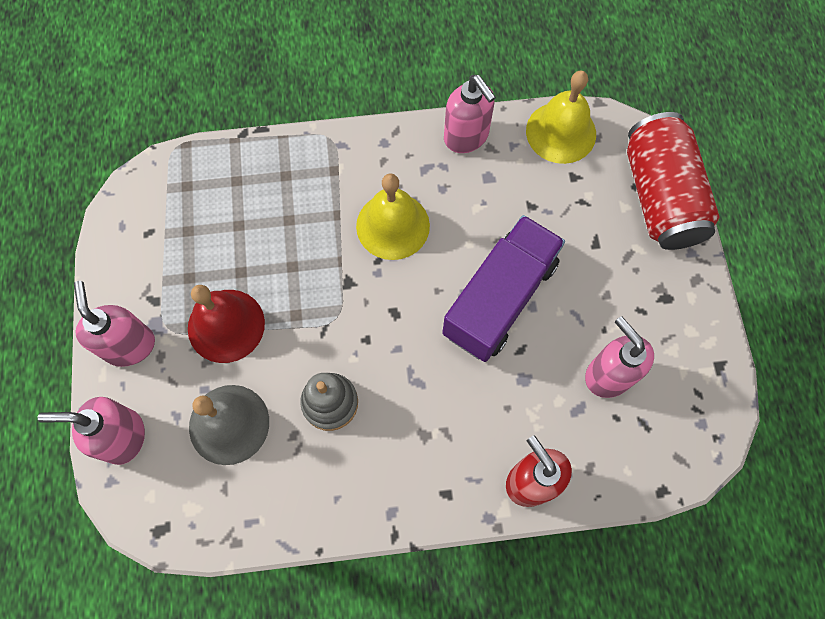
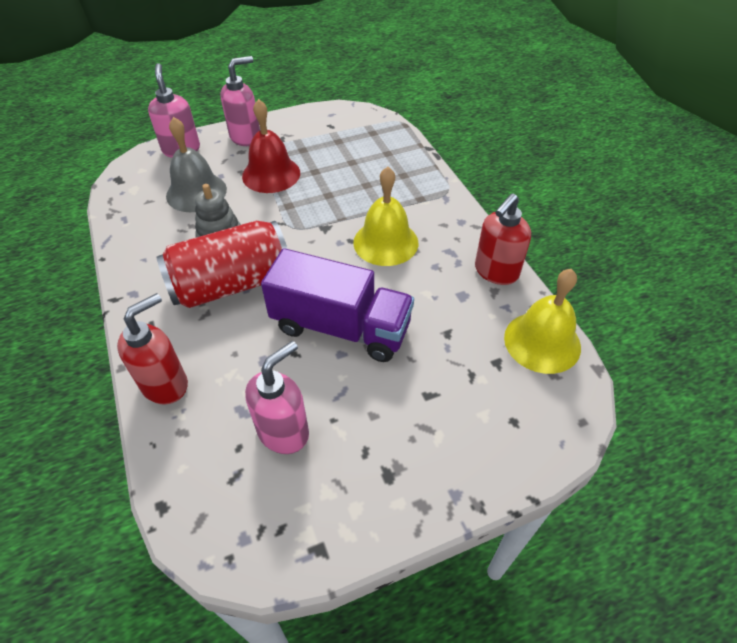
camera: 75 degrees right, 20 degrees down
pink soap dispenser [444,75,496,153] -> red soap dispenser [475,194,531,285]
red can [627,112,720,250] -> red can moved to [156,221,287,308]

